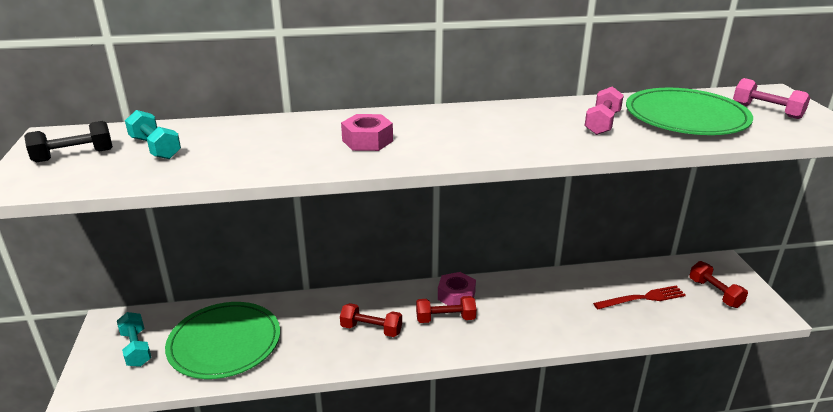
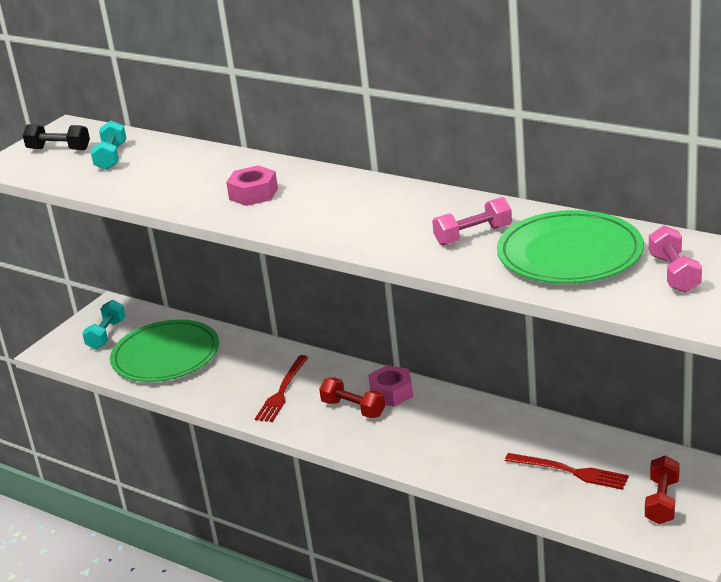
camera: 45 degrees right, 0 degrees up
red dumbbell [340,303,402,337] -> red fork [255,355,309,422]

